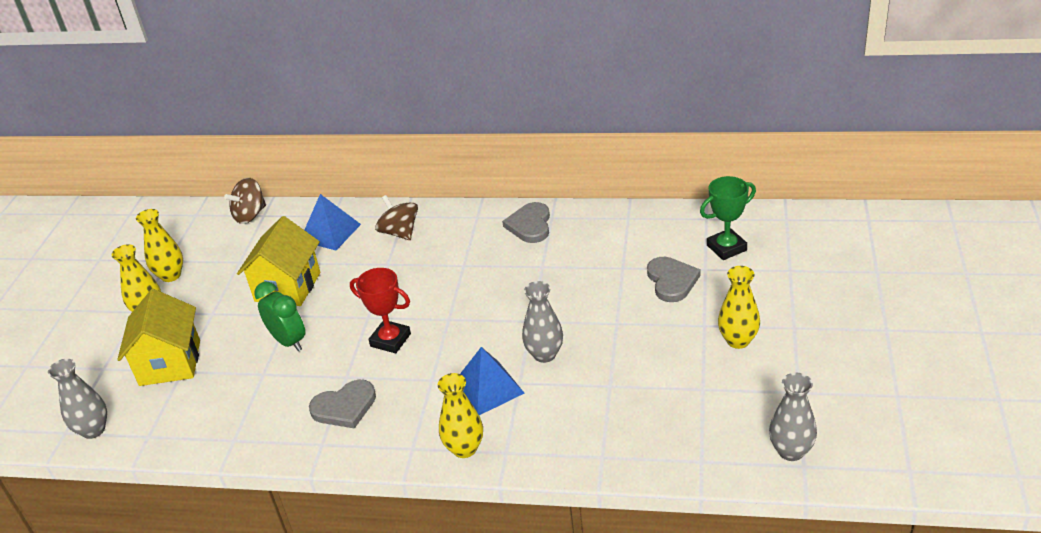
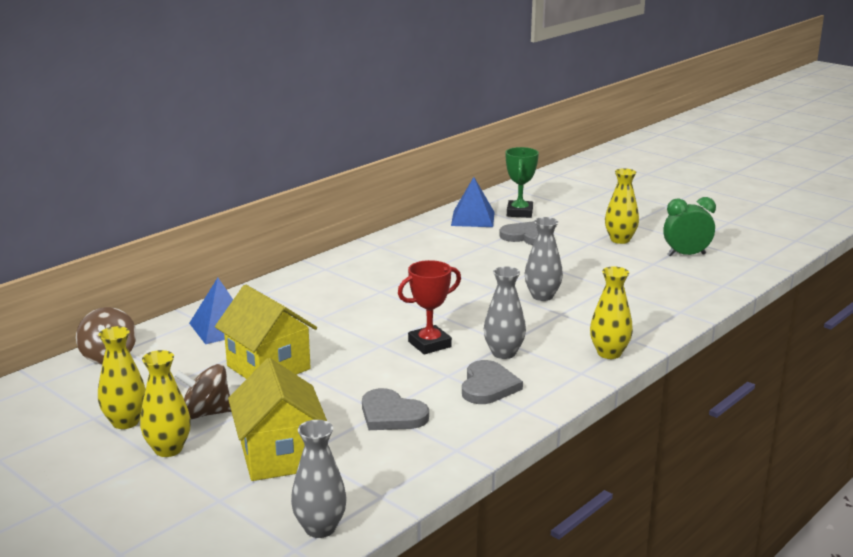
camera: 60 degrees left, 15 degrees down
yellow house [117,289,200,386] -> yellow house turned 45 degrees clockwise [228,358,327,481]
green clock [254,282,305,351] -> green clock moved to [663,197,716,257]
brown spinning top [375,195,418,240] -> brown spinning top moved to [174,364,231,419]
blue pyramid [460,347,525,415] -> blue pyramid moved to [451,177,495,227]
grey heart [502,202,550,243] -> grey heart moved to [362,388,429,430]
grey vase [769,373,817,461] -> grey vase moved to [484,266,526,359]

